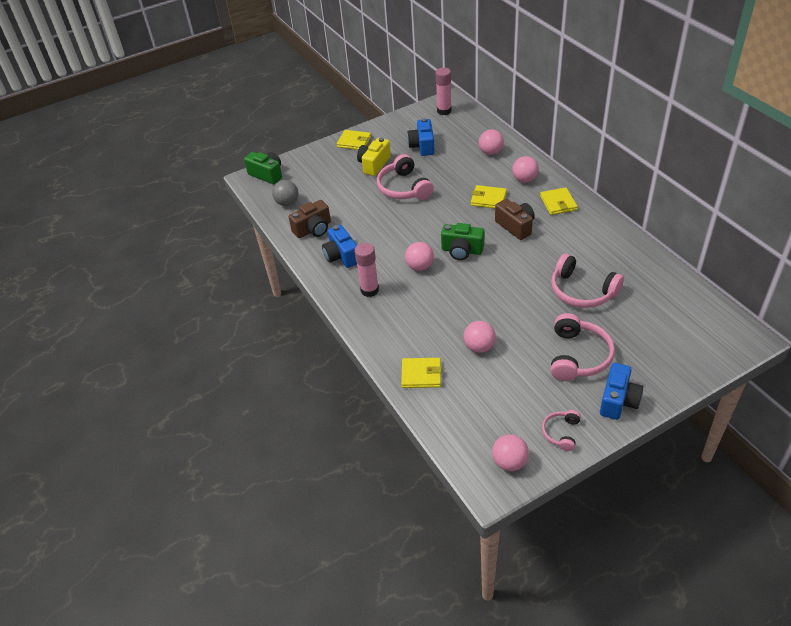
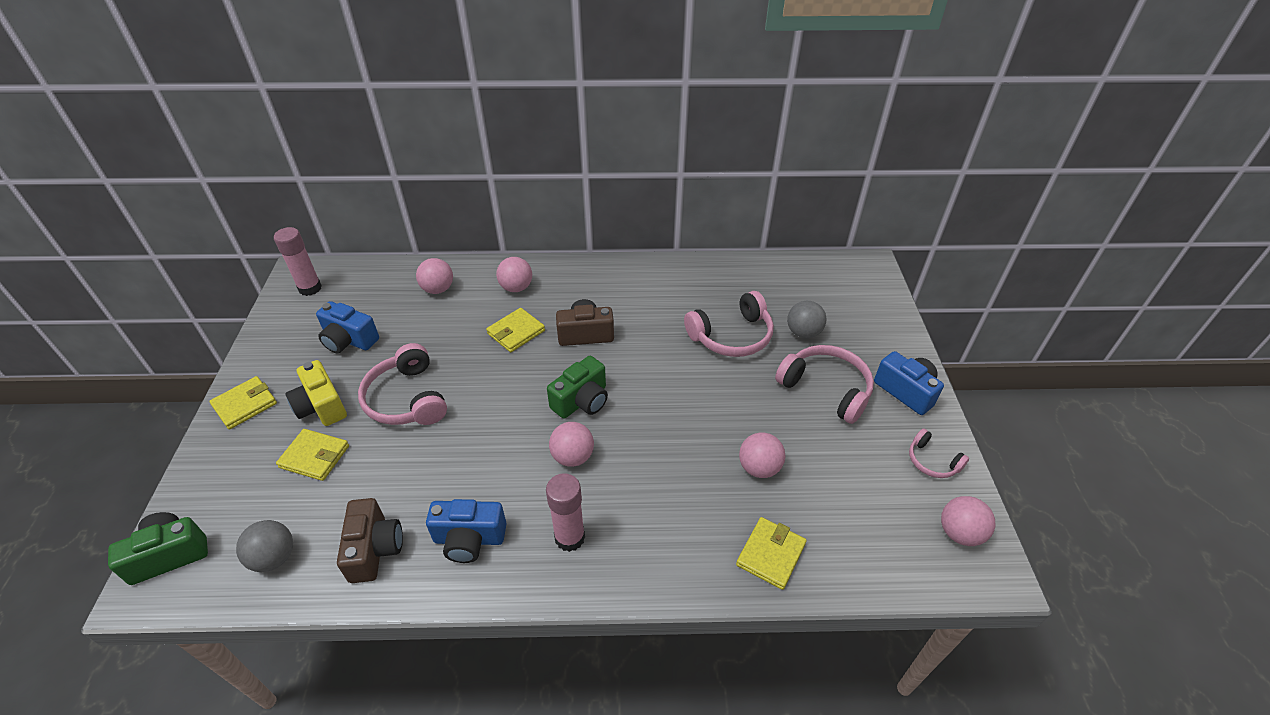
camera: 65 degrees left, 0 degrees up
pink headphones [377,154,434,200] -> pink headphones turned 60 degrees clockwise [358,343,447,425]
yellow wallet [540,187,577,215] -> yellow wallet moved to [276,429,349,481]
none -> grey ball [787,301,826,338]

